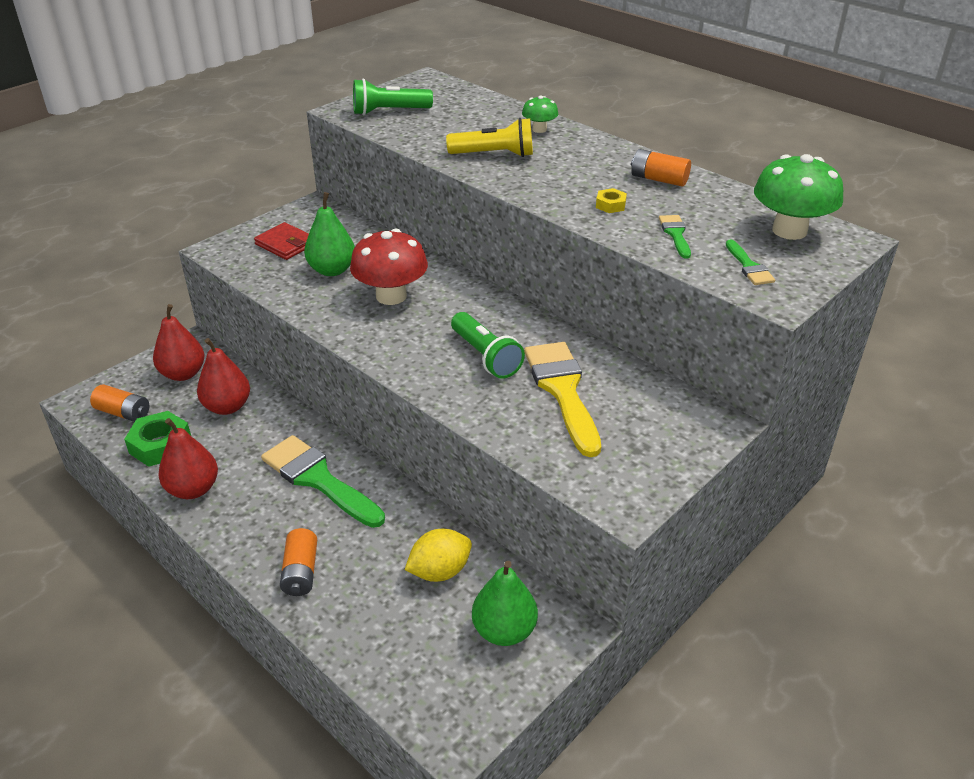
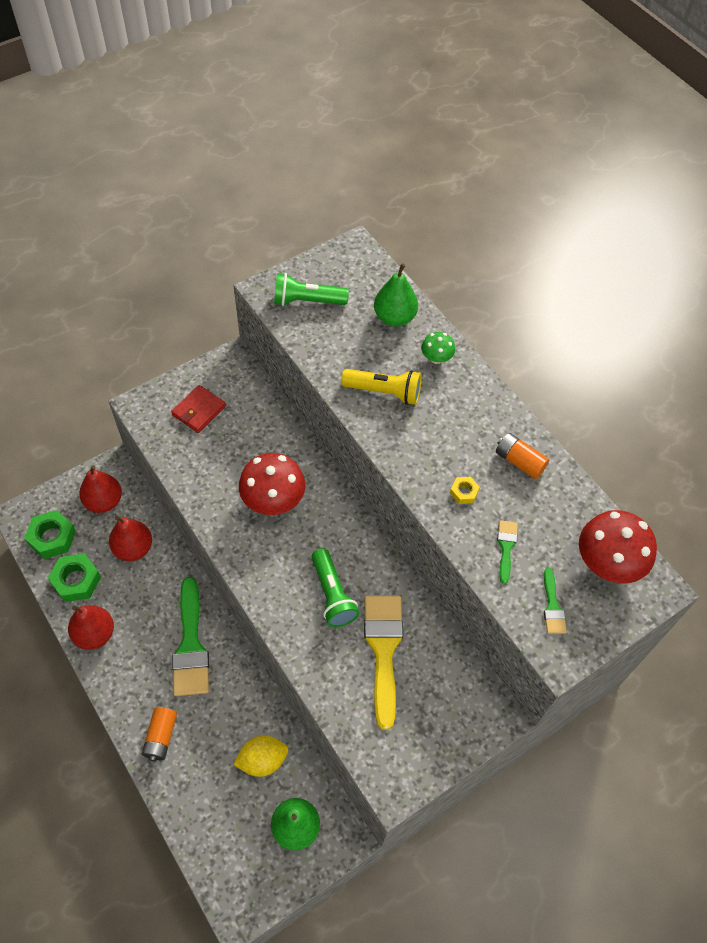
camera: 10 degrees right, 20 degrees up
orange battery [90,384,149,422] -> green nut [24,510,76,559]
red wallet [254,222,309,260] -> red wallet turned 75 degrees clockwise [171,385,226,433]
green brush [261,435,385,528] -> green brush turned 150 degrees counterclockwise [172,577,209,696]
green pear [304,192,355,276] -> green pear moved to [374,263,418,326]
green mushroom [754,154,843,240] -> red mushroom [579,510,657,583]

